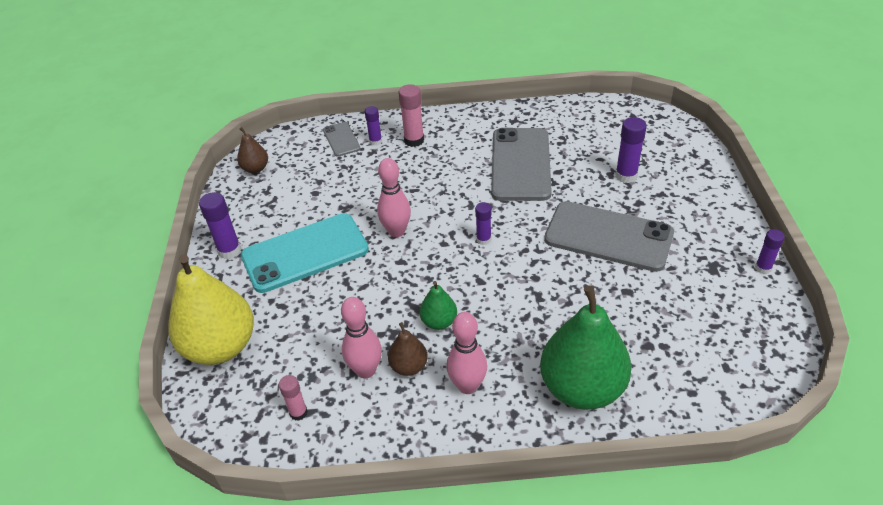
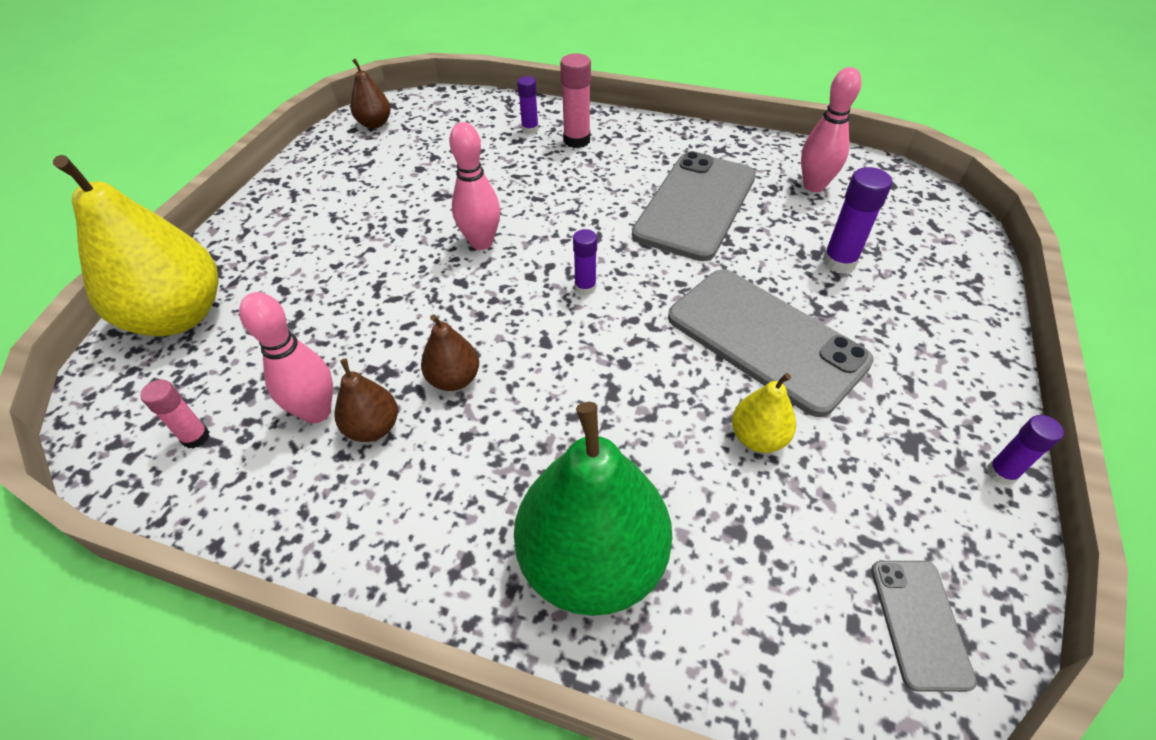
camera: 20 degrees right, 5 degrees up
purple glue stick [199,192,241,259] -> none
turquoise phone [241,213,369,293] -> none
grey phone [323,122,361,157] -> grey phone moved to [871,561,977,692]
green pear [420,281,457,330] -> brown pear [421,314,479,391]
pink bowling pin [447,312,487,394] -> pink bowling pin moved to [801,67,862,192]
none -> yellow pear [732,373,796,453]

